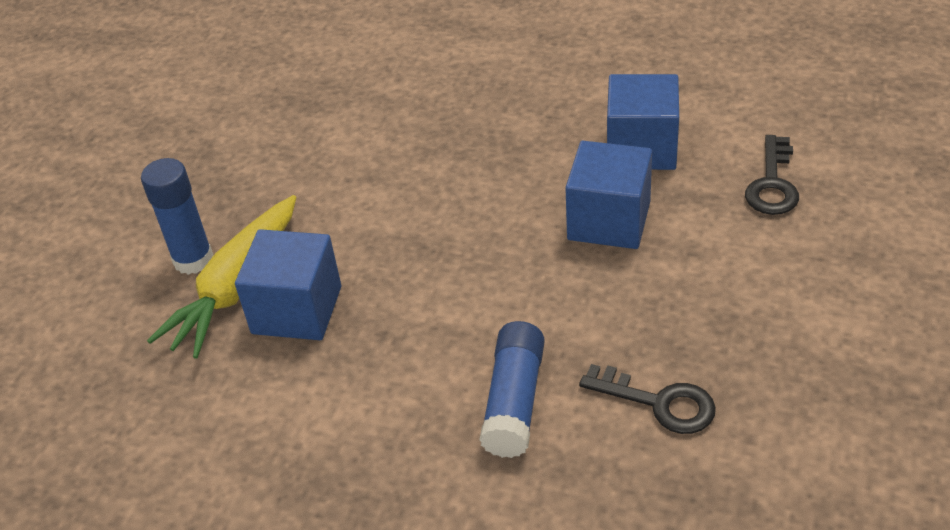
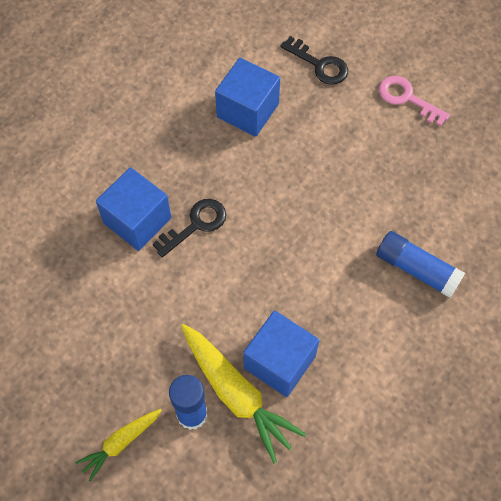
camera: 70 degrees left, 20 degrees up
blue cube [565,141,652,249] -> blue cube moved to [96,167,171,251]
black key [579,364,716,434] -> black key moved to [153,199,226,257]
none -> yellow carrot [75,409,162,482]
none -> pink key [379,76,450,126]

